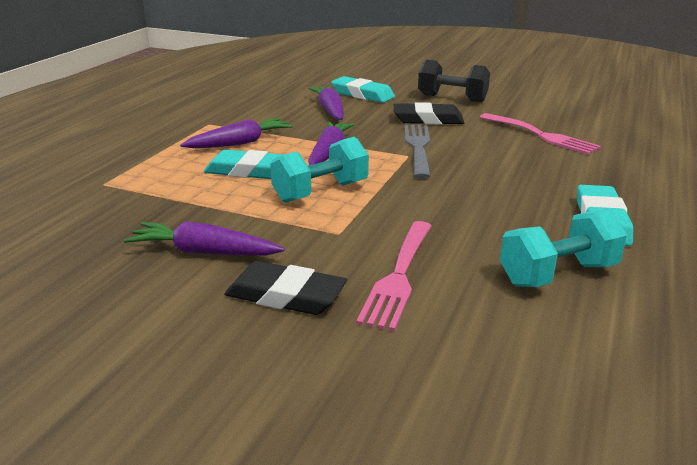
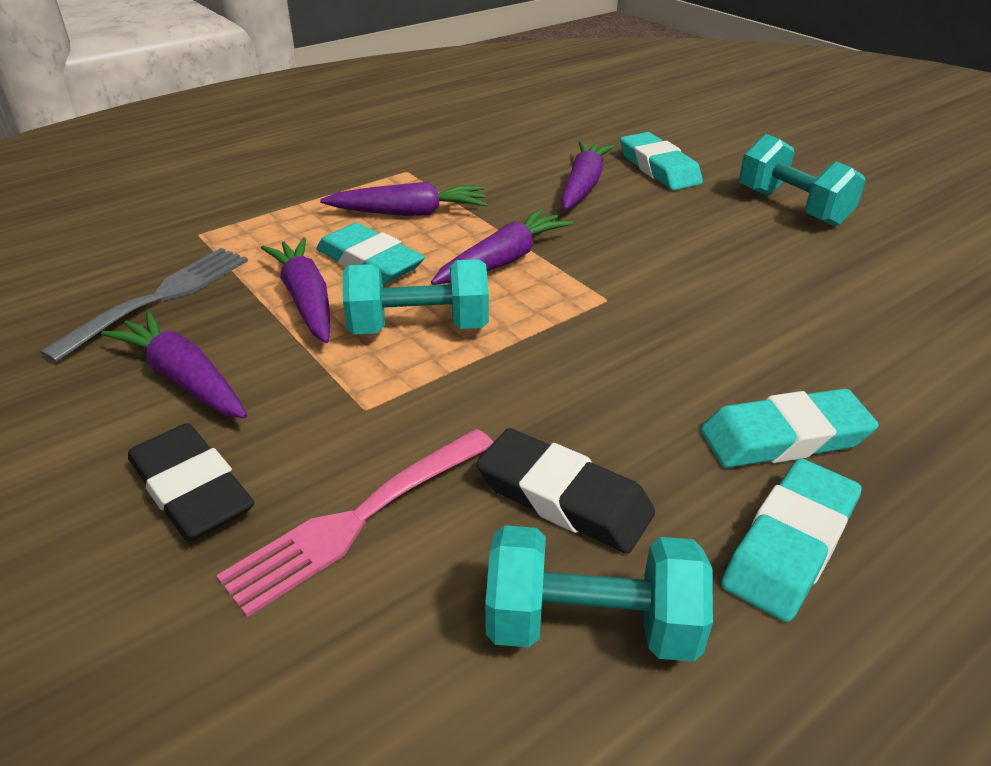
camera: 30 degrees right, 10 degrees up
black eraser [394,102,464,125] -> black eraser moved to [476,428,655,554]
grey fork [405,125,431,179] -> grey fork moved to [40,248,248,363]
black dumbbell [418,60,490,102] -> turquoise dumbbell [739,134,866,226]
pink fork [480,113,601,155] -> none
none -> purple carrot [261,237,330,343]
none -> turquoise eraser [700,389,879,468]

